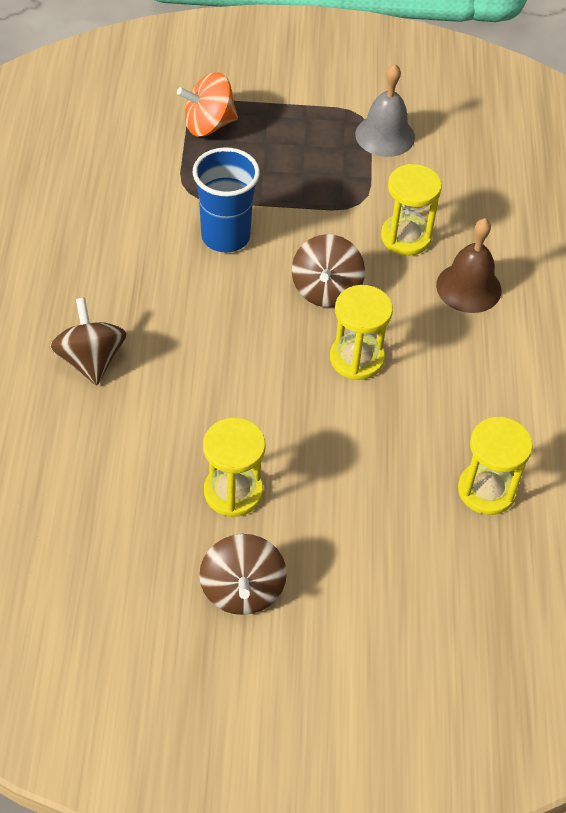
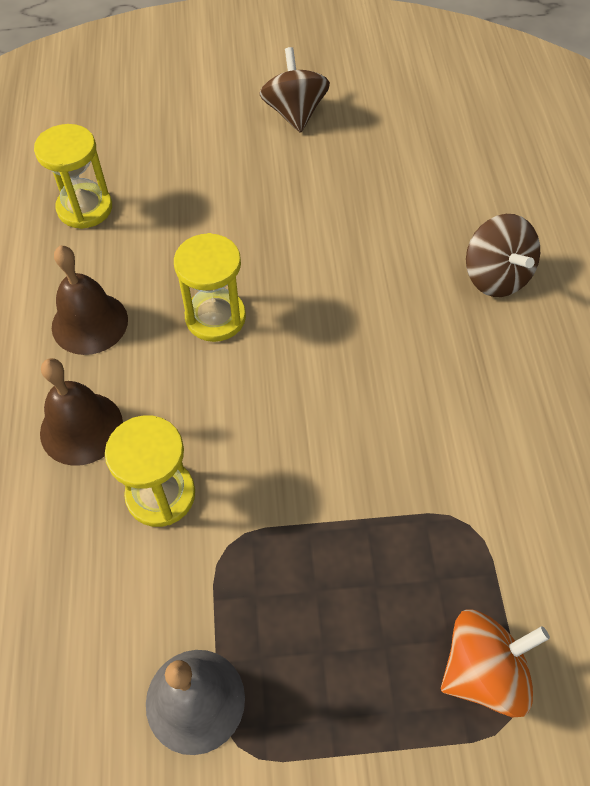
camera: 175 degrees right, 5 degrees up
blue cup [193,147,260,253] -> none
yellow hourglass [203,418,266,517] -> none
brown spinning top [292,234,365,307] -> none
none -> brown bell [52,246,128,355]

